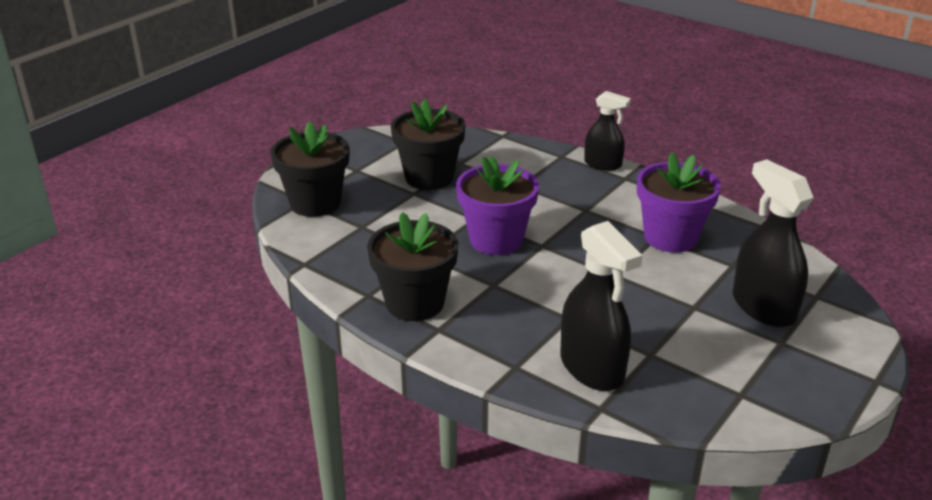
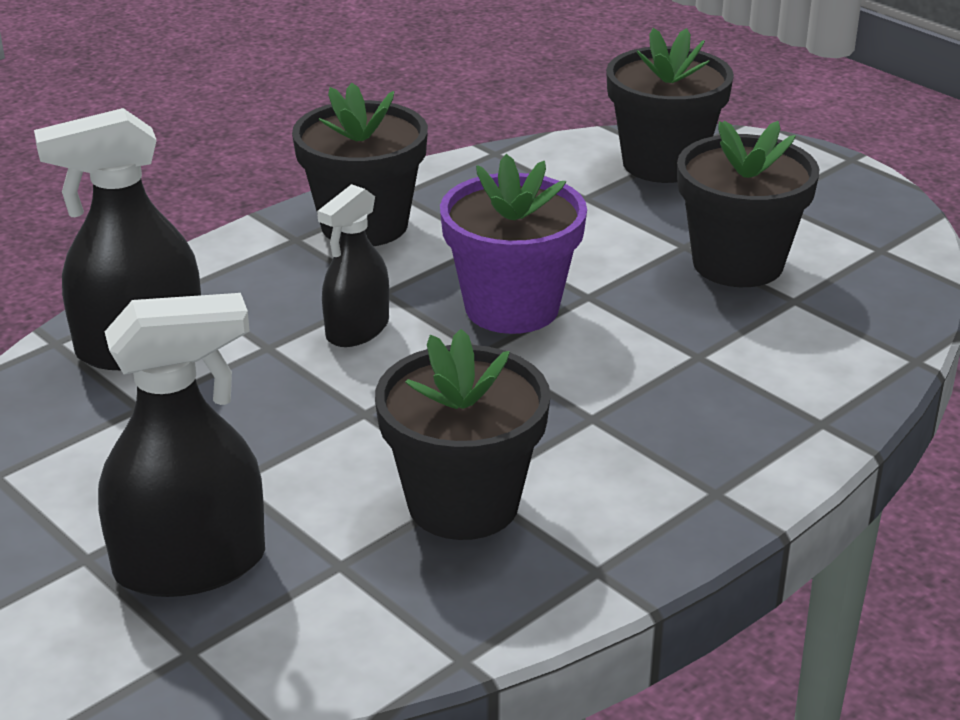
camera: 100 degrees right, 0 degrees up
black spray bottle [584,91,631,171] -> black spray bottle moved to [317,184,389,347]
purple flower pot [637,152,721,253] -> black flower pot [375,329,551,540]

